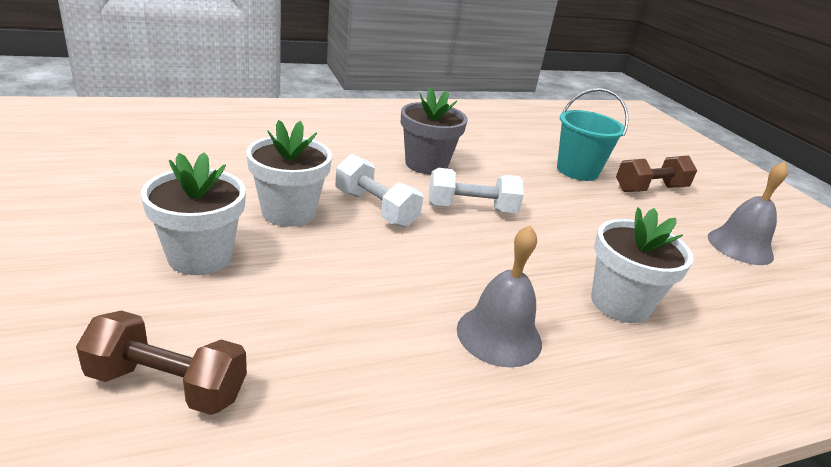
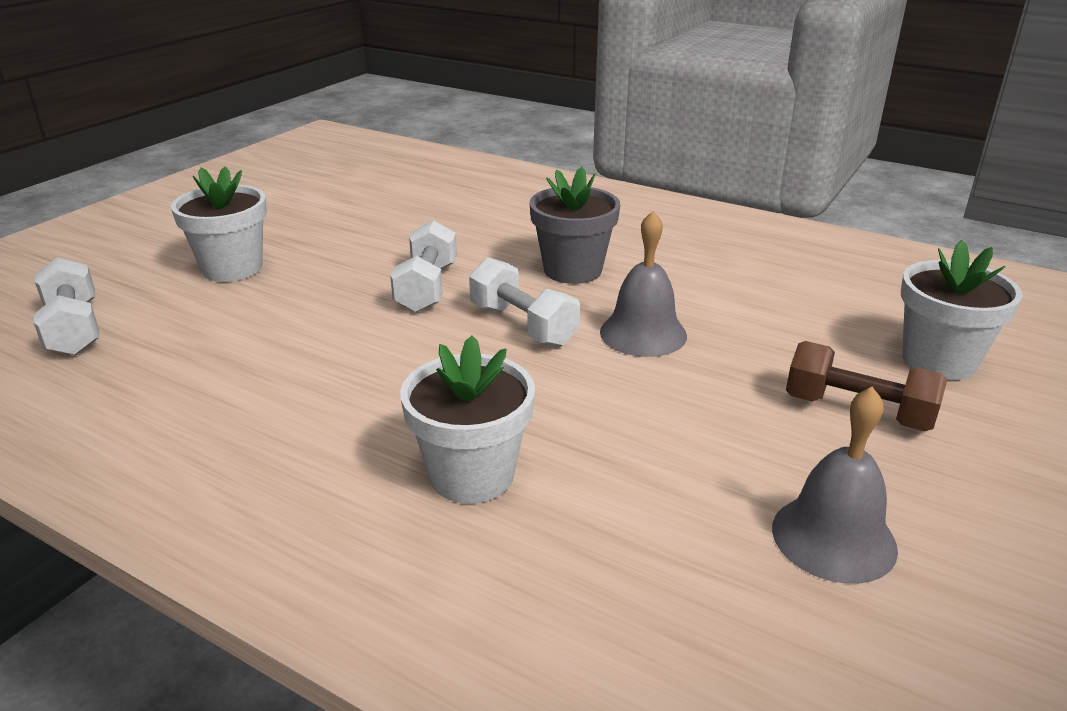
camera: 55 degrees right, 0 degrees up
brown dumbbell [76,310,247,415] -> white dumbbell [33,257,100,356]
white flower pot [246,120,332,227] -> white flower pot moved to [901,240,1023,380]
grey bell [457,225,542,368] -> grey bell moved to [600,211,687,357]
turquoise bucket [557,88,629,181] -> none

